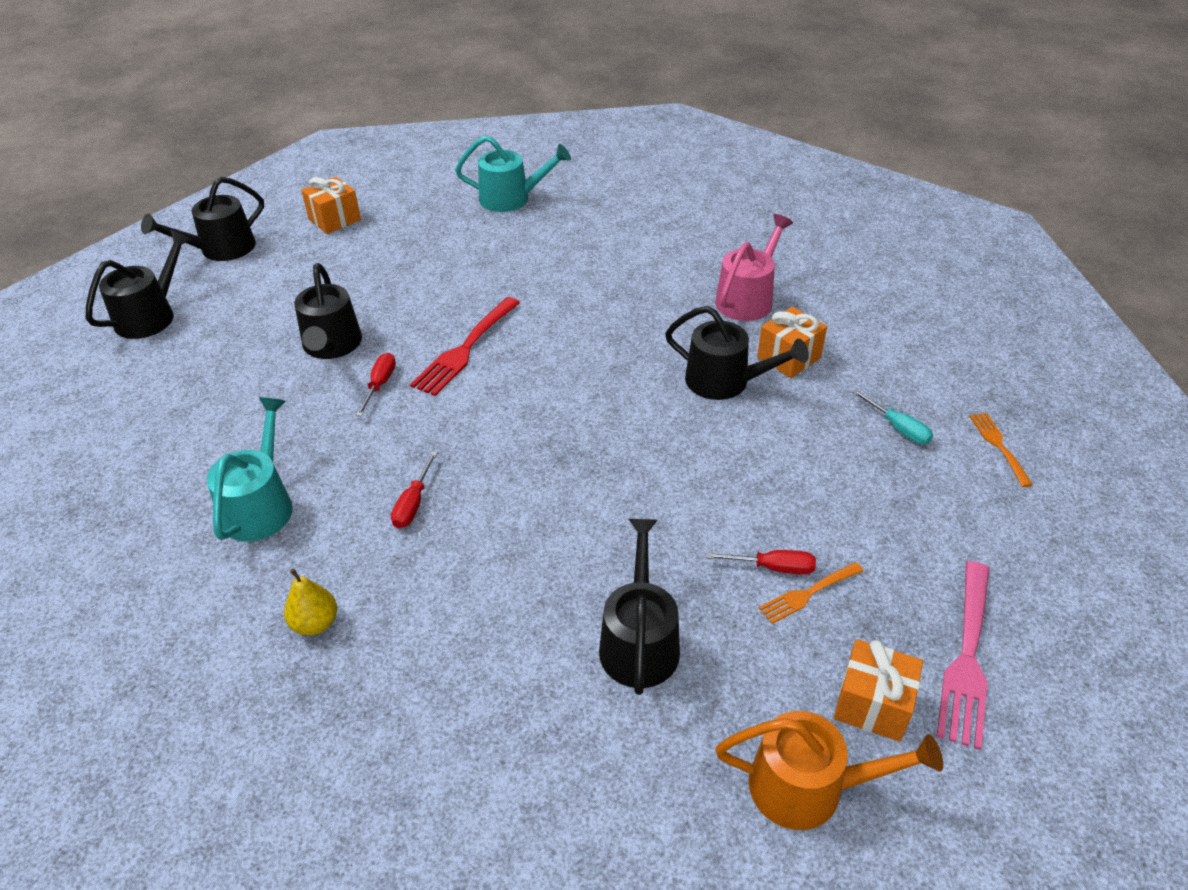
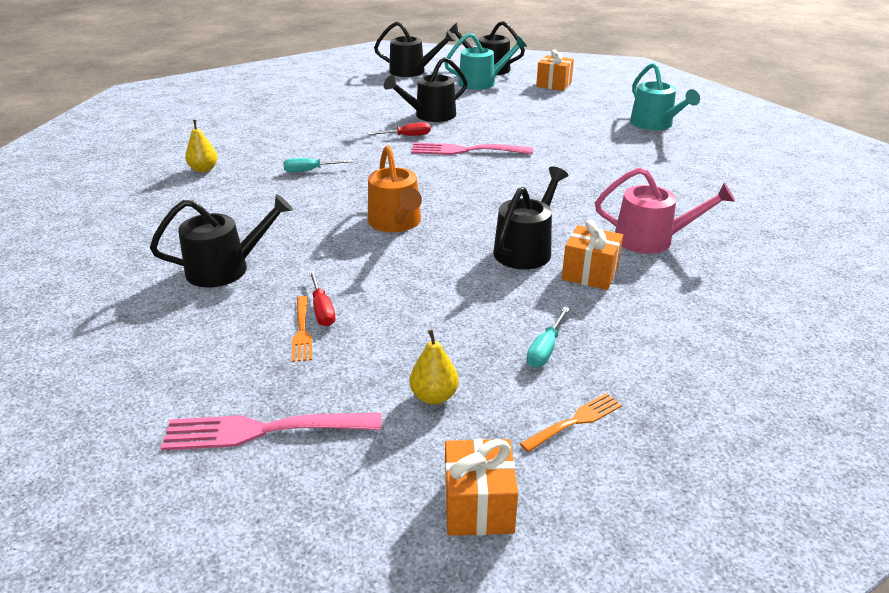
camera: 65 degrees right, 10 degrees down
turquoise watering can [207,397,293,542] -> turquoise watering can moved to [444,33,527,90]
red screwdriver [391,451,438,528] -> turquoise screwdriver [283,158,353,172]
red fork [410,297,520,396] -> pink fork [411,143,533,155]
black watering can [665,306,809,400] -> black watering can turned 150 degrees counterclockwise [493,166,568,269]
orange watering can [716,711,943,830] -> orange watering can moved to [368,145,422,232]
orange fork [759,562,863,624] -> orange fork turned 135 degrees counterclockwise [292,296,312,362]
orange gift [834,639,923,742] -> orange gift moved to [445,439,518,536]
none -> yellow pear [410,329,459,405]

